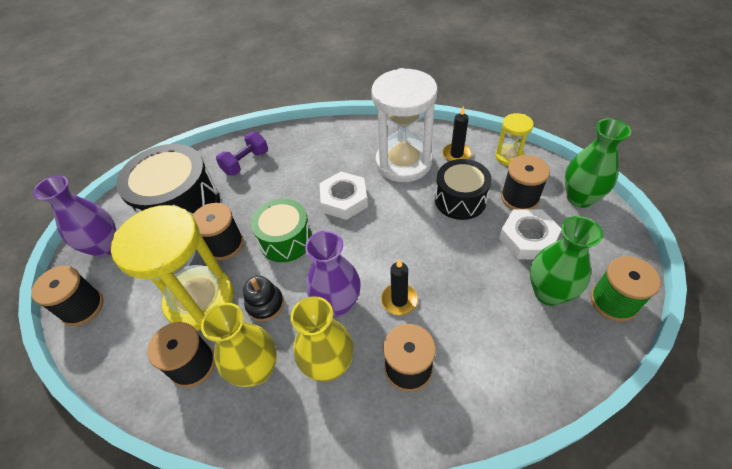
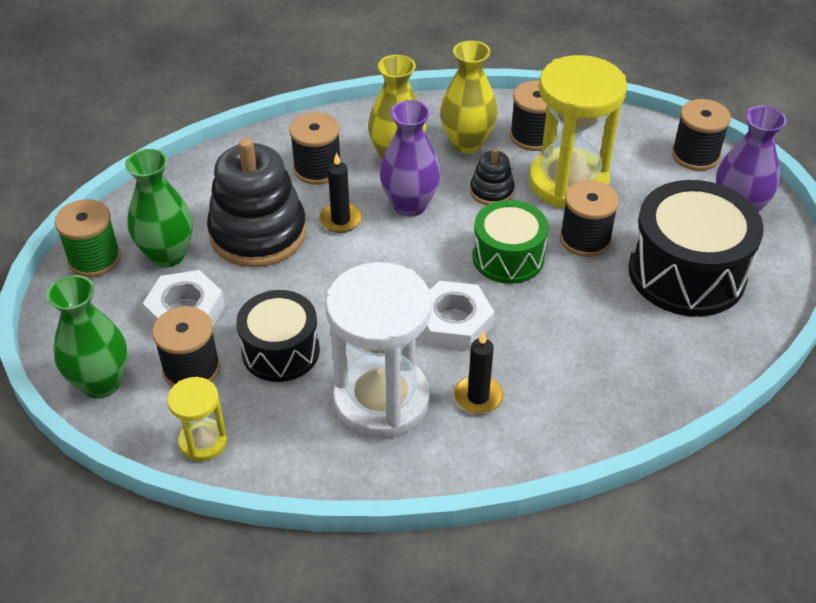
camera: 160 degrees right, 5 degrees down
purple dumbbell [216,132,268,176] -> none
black candle [442,106,472,161] -> black candle moved to [454,331,503,414]
none -> black stacking toy [207,138,307,267]

